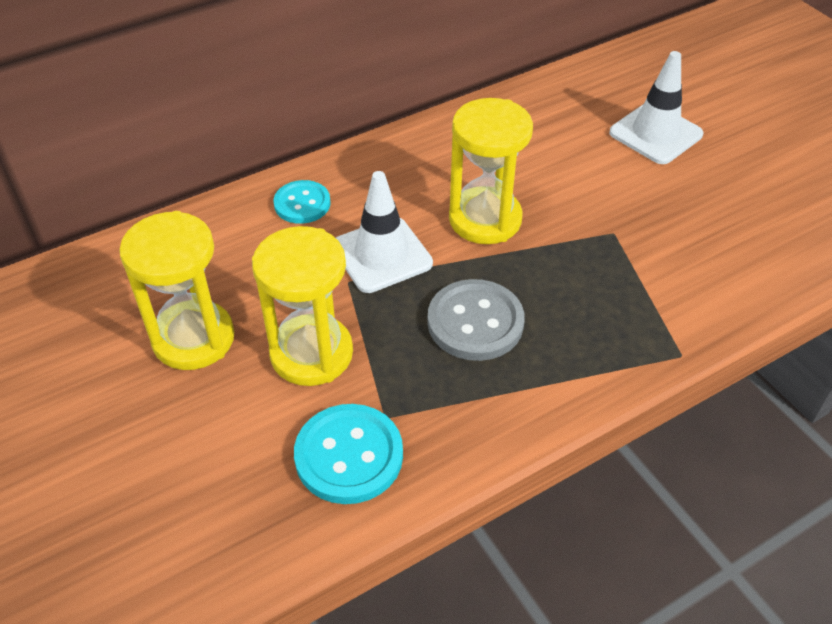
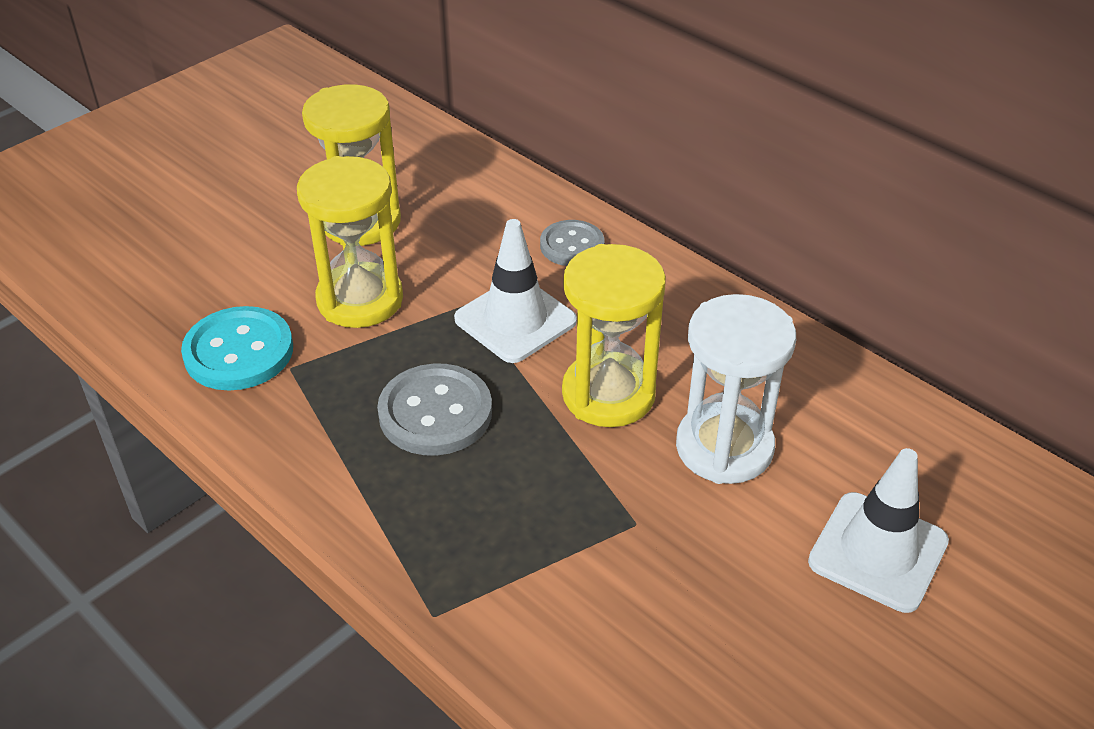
camera: 75 degrees right, 5 degrees down
turquoise button [273,180,331,224] -> grey button [540,220,604,266]
none -> white hourglass [676,294,796,484]

